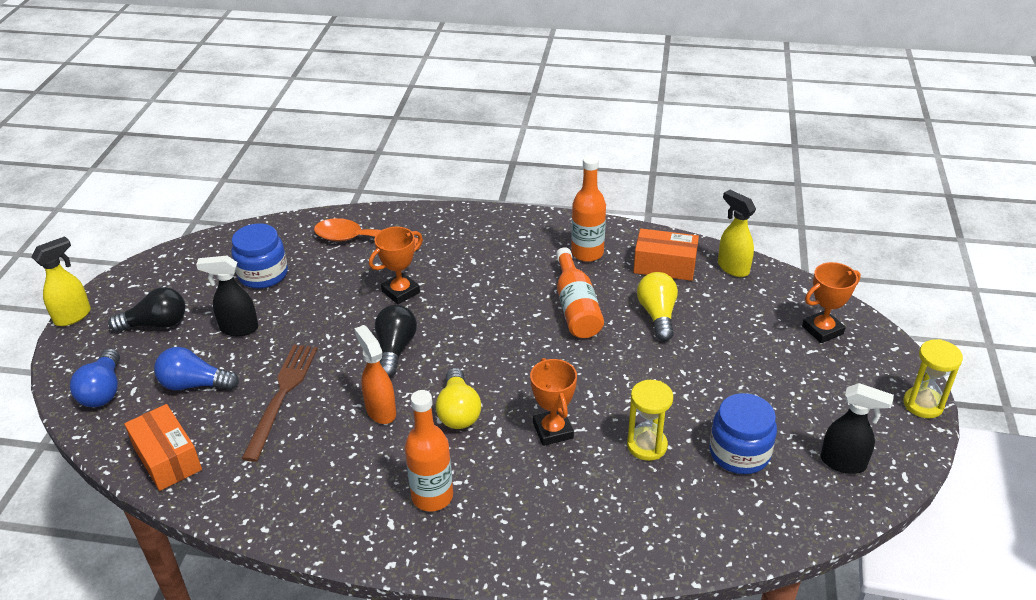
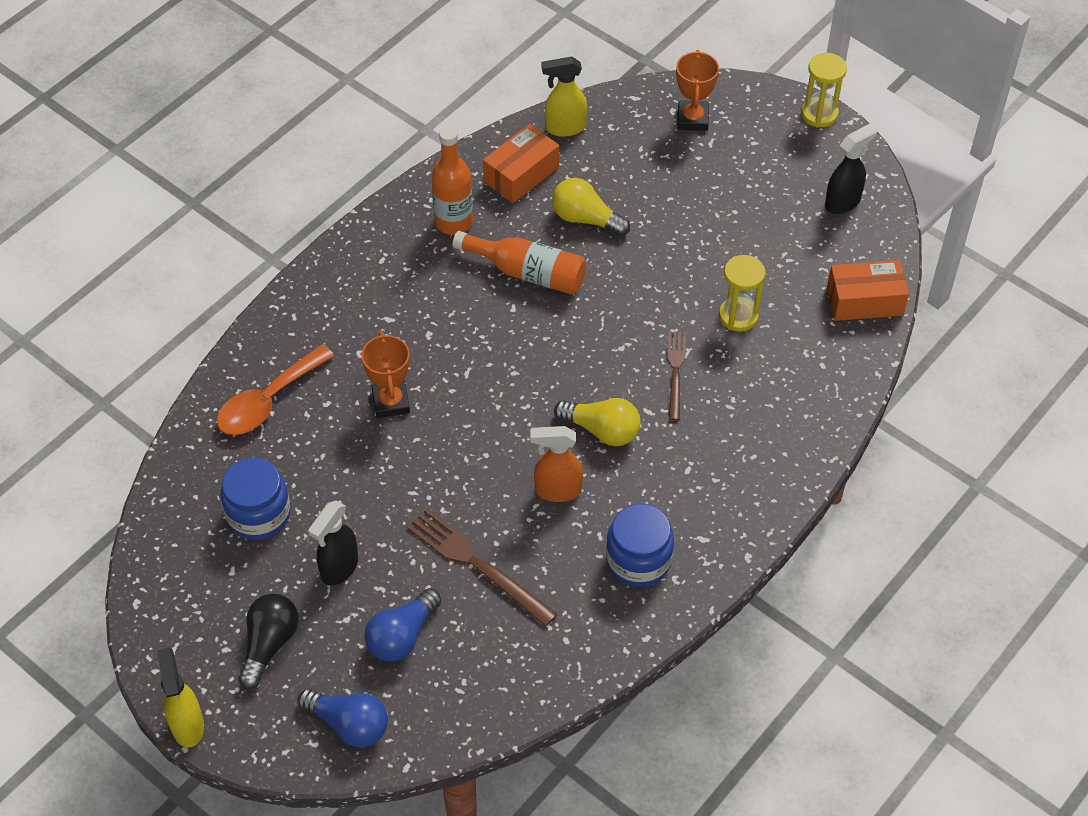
camera: 60 degrees left, 15 degrees up
orange box [124,404,202,491] -> orange box moved to [827,260,909,321]
black light bulb [375,305,417,377] -> none
orange bottle [405,390,453,511] -> none
orange trophy [530,358,577,446] -> brown fork [667,332,686,421]
blue jar [710,393,777,474] -> blue jar moved to [606,504,674,587]

